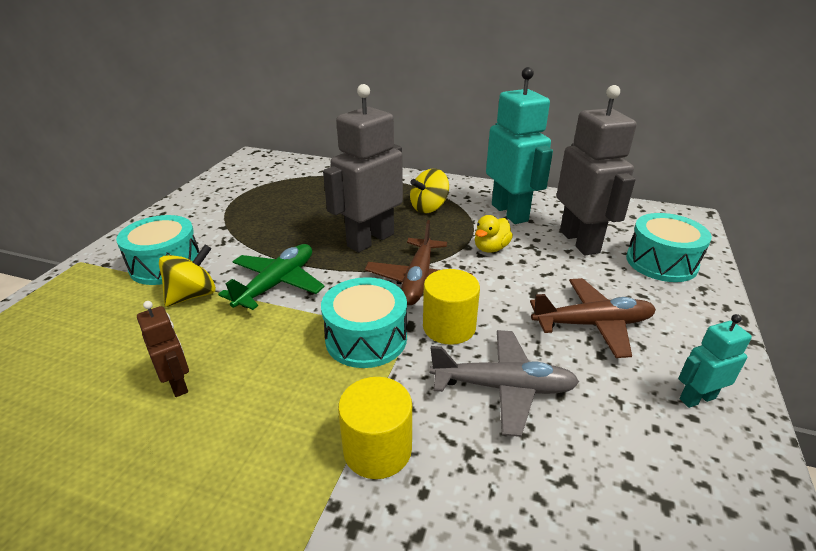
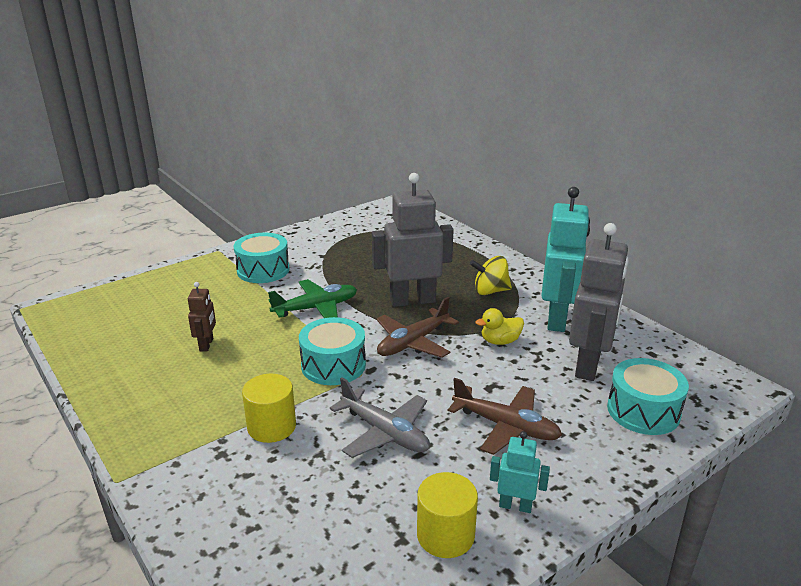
camera: 35 degrees right, 5 degrees down
yellow spinning top [159,244,216,307] -> none
yellow cylinder [423,269,480,345] -> yellow cylinder moved to [417,472,478,558]

